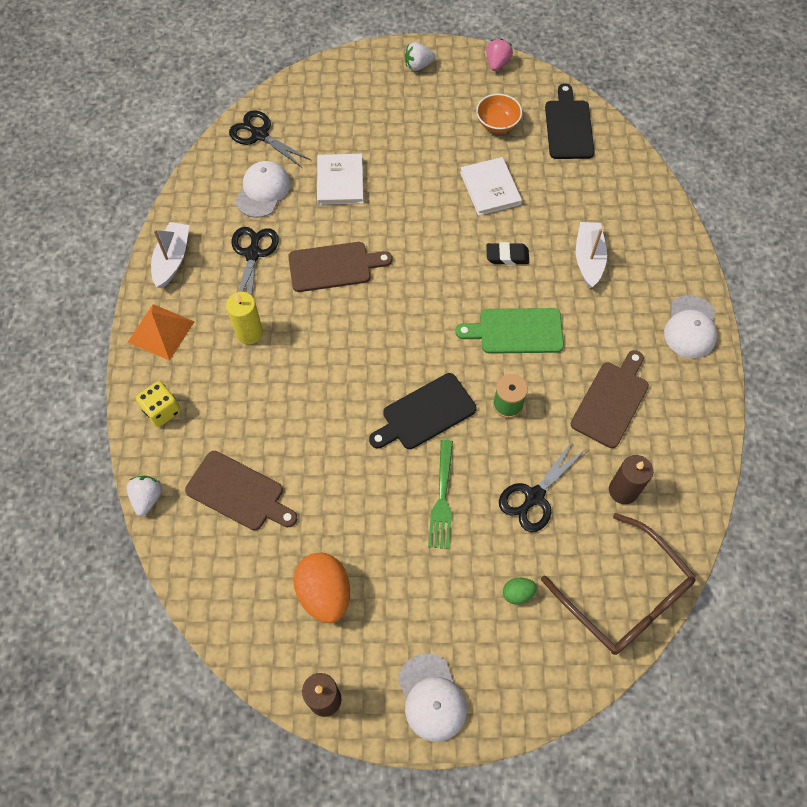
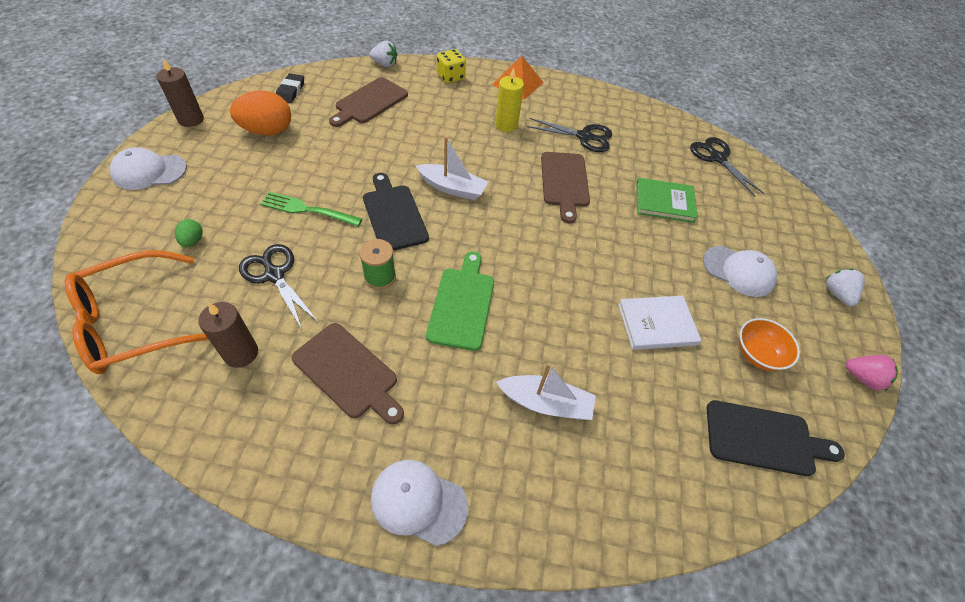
camera: 95 degrees right, 10 degrees down
white boat [151,222,189,288] -> white boat moved to [416,136,488,200]
black scissors [229,110,312,168] -> black scissors turned 75 degrees counterclockwise [690,137,765,197]
white cap [235,161,290,218] -> white cap moved to [703,246,777,297]
white book [317,154,364,205] -> green book [636,178,698,223]
black eraser [486,242,529,265] -> black eraser moved to [276,73,304,103]
brown glasses [541,513,696,655] -> orange glasses [65,250,209,374]

